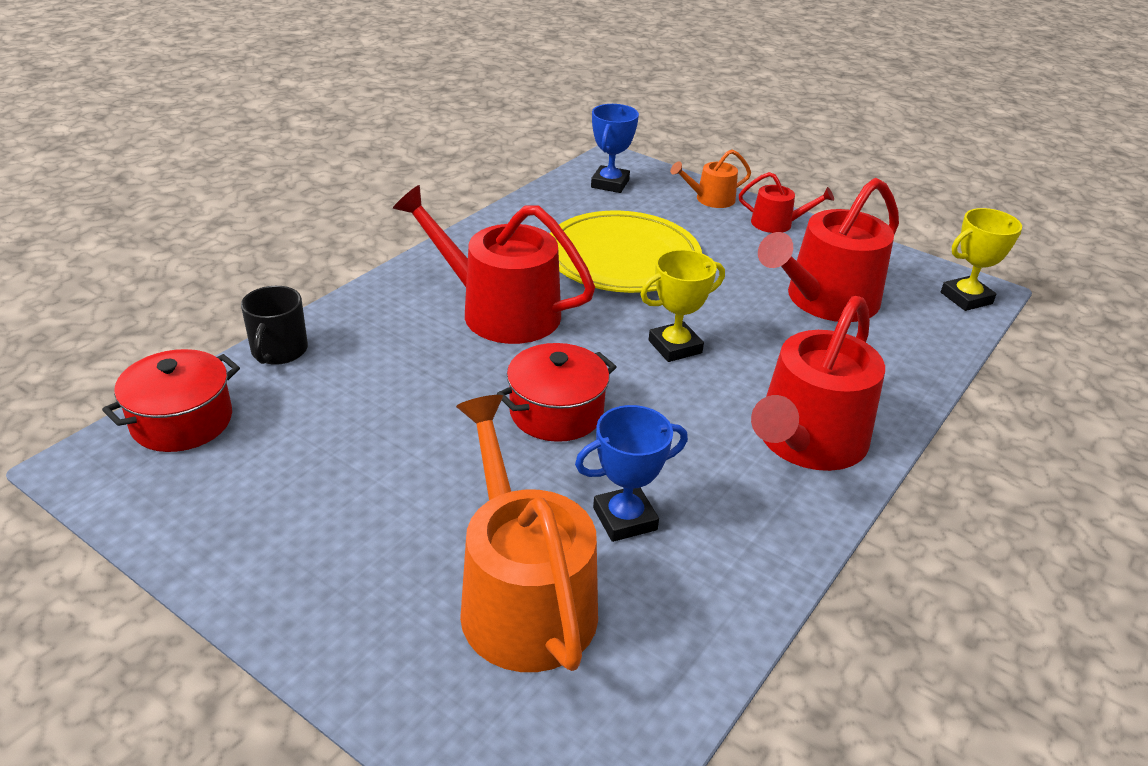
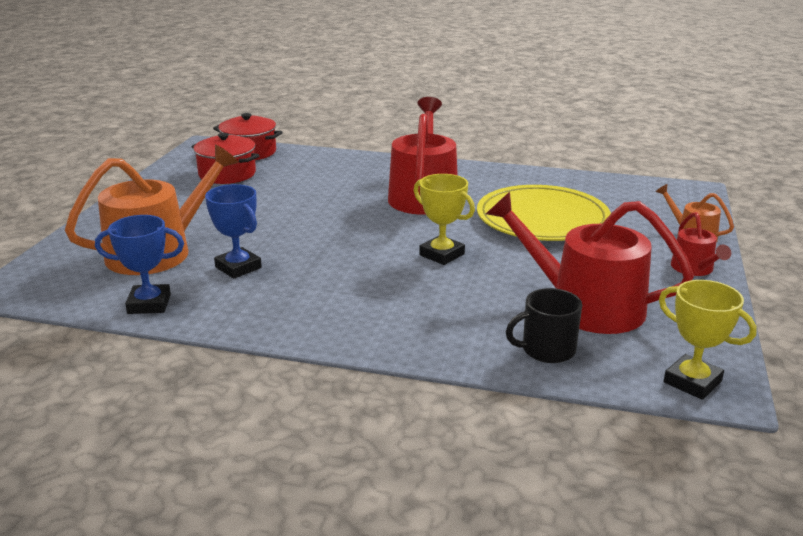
camera: 70 degrees right, 10 degrees down
black mug [241,286,308,365] -> black mug moved to [506,288,582,363]
red pot [497,343,617,442] -> red pot moved to [191,133,259,184]
blue trophy [591,104,639,193] -> blue trophy moved to [95,215,184,314]
red watering can [751,296,885,471] -> none

